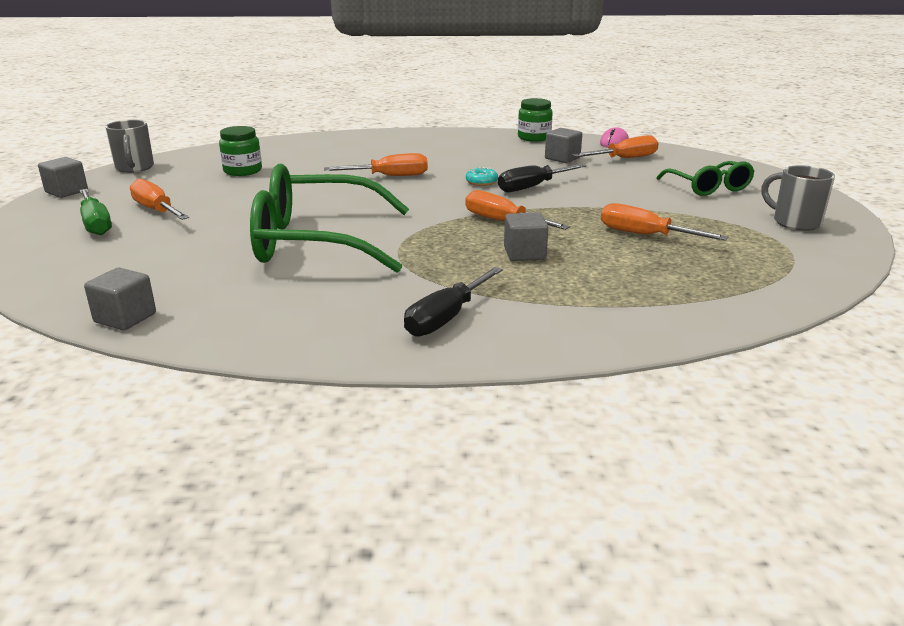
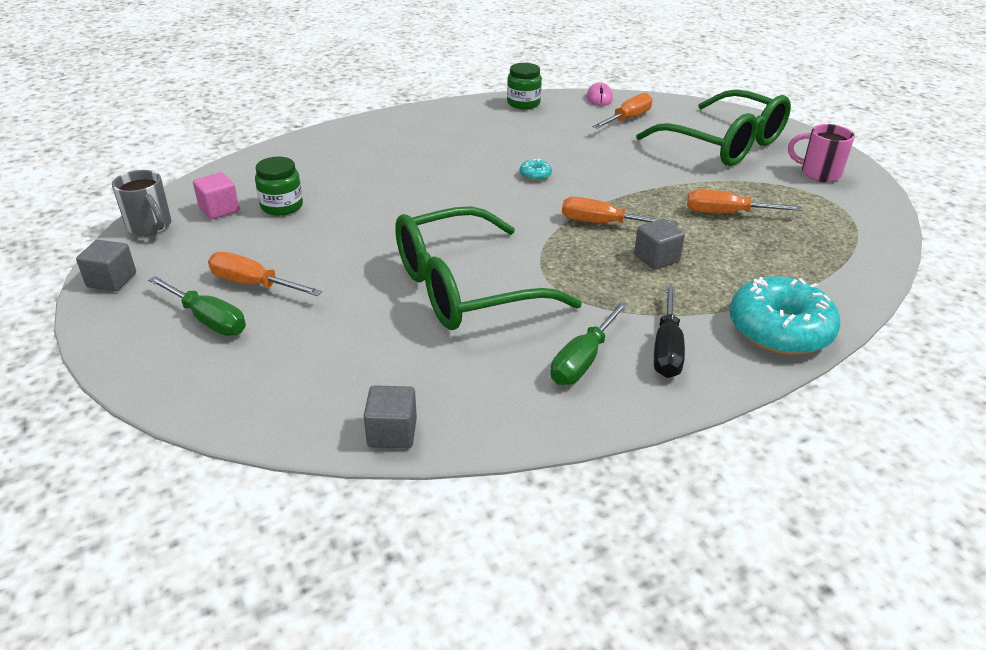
camera: 25 degrees left, 10 degrees up
orange screwdriver [324,153,428,176] -> none
black screwdriver [498,164,586,192] -> none
grey cube [545,128,582,163] -> none
green glasses [656,161,755,196] -> green glasses [636,89,791,166], size x1.84
grey mug [761,165,835,231] -> pink mug [788,124,855,182]
none -> pink cube [193,172,240,219]
none -> green screwdriver [550,301,628,385]
none -> turquoise donut [729,276,841,355]

